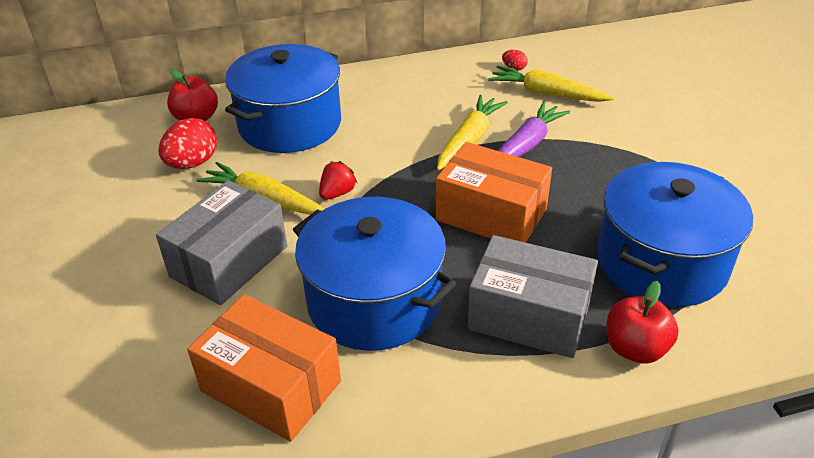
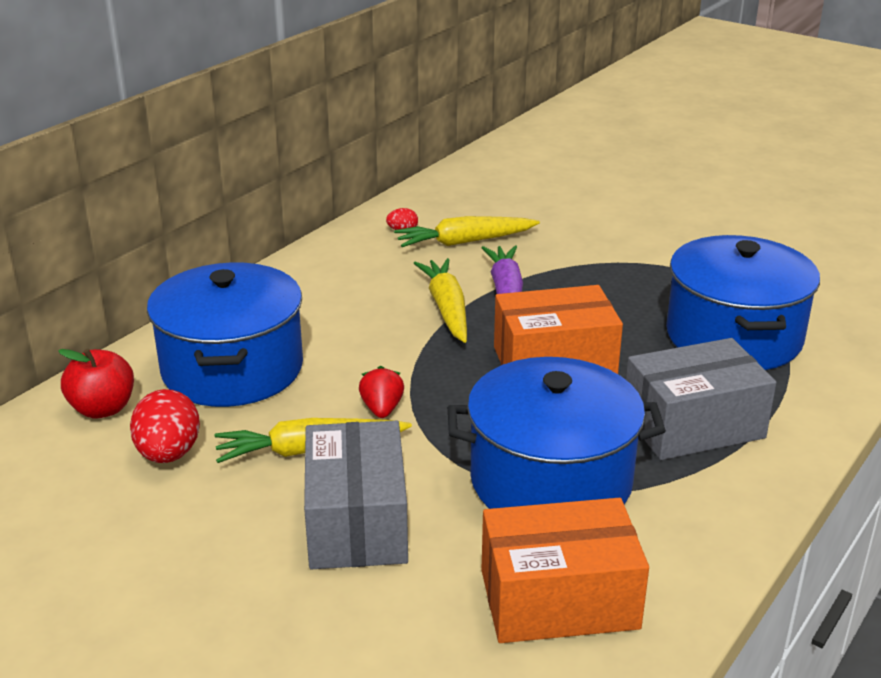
camera: 40 degrees left, 10 degrees down
red apple [607,281,679,364] -> none

